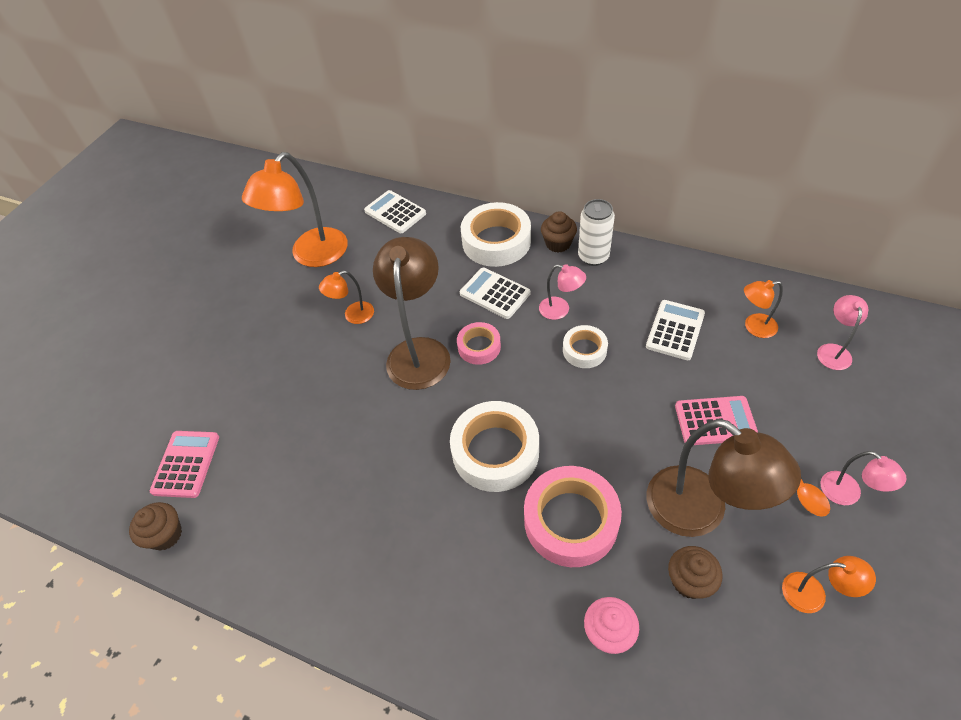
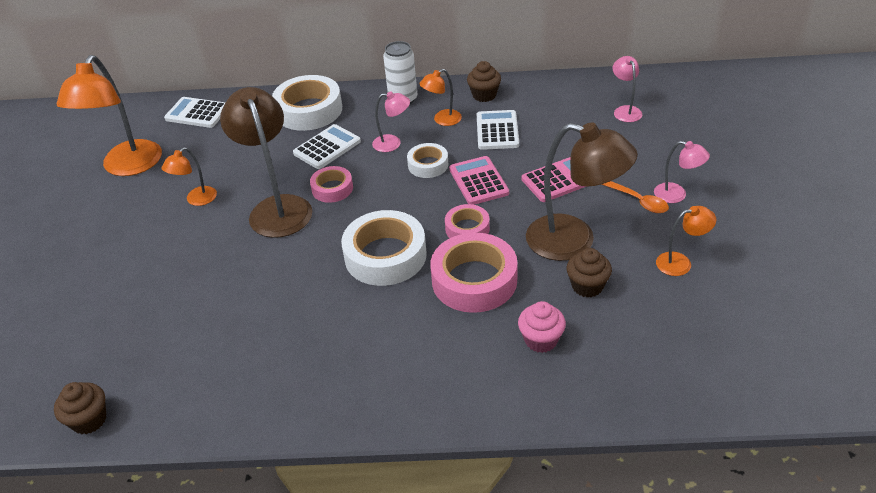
camera: 25 degrees left, 10 degrees down
pink calculator [150,431,219,498] -> pink calculator moved to [449,156,509,205]
white calculator [460,268,530,319] -> white calculator turned 120 degrees clockwise [293,124,361,169]
brown cupcake [541,211,577,253] -> brown cupcake moved to [467,61,501,102]
orange lamp [744,280,783,338] -> orange lamp moved to [419,69,462,126]
none -> pink tape [445,204,490,238]

